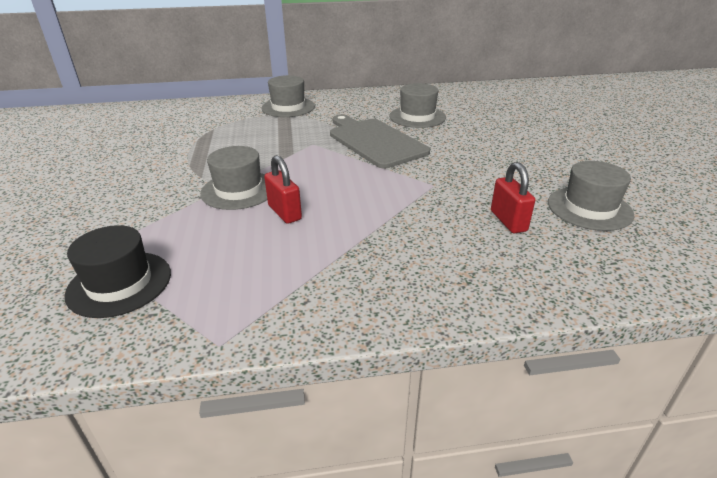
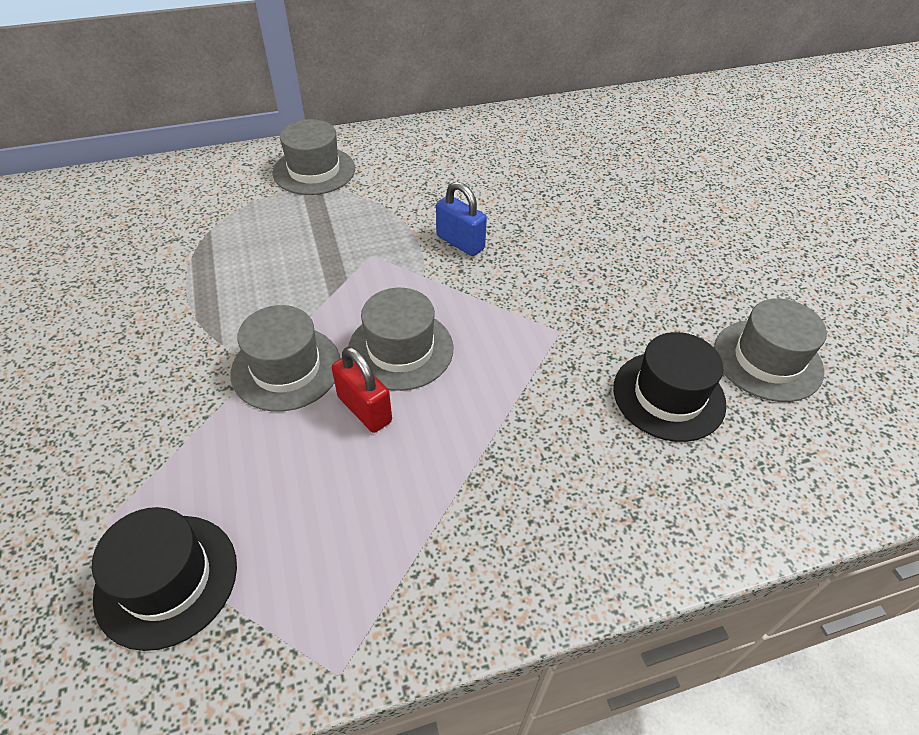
camera: 10 degrees left, 15 degrees up
grey cutting board [330,114,430,168] -> blue padlock [436,182,487,256]
grey hat [389,83,446,128] -> grey hat moved to [348,288,453,391]
red padlock [491,162,535,233] -> black hat [613,332,727,442]

